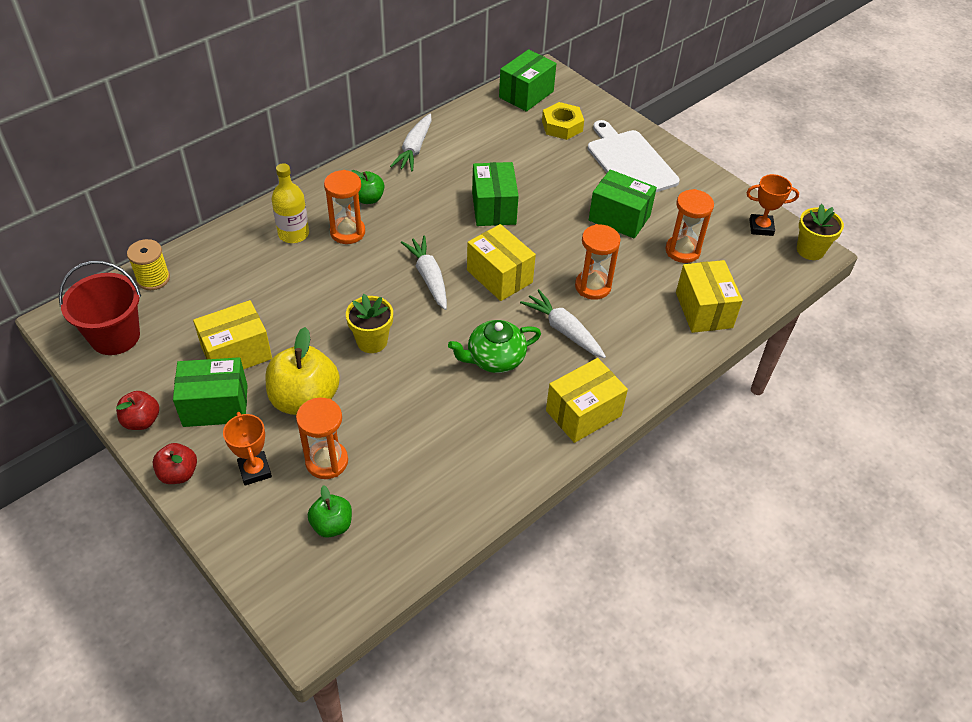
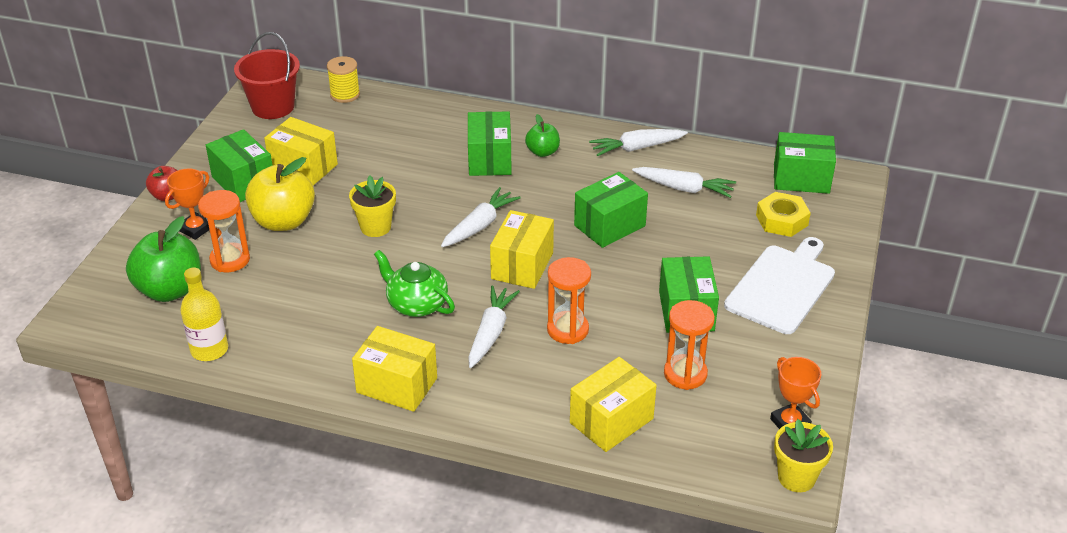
camera: 60 degrees right, 10 degrees down
red apple [116,391,159,430] -> none
yellow bottle [271,163,309,243] -> yellow bottle moved to [180,268,228,361]
green apple [308,485,352,538] -> green apple [126,216,201,302], size x1.82
orange hourglass [324,170,365,244] -> green box [468,111,512,176]
none -> white carrot [632,167,736,198]

